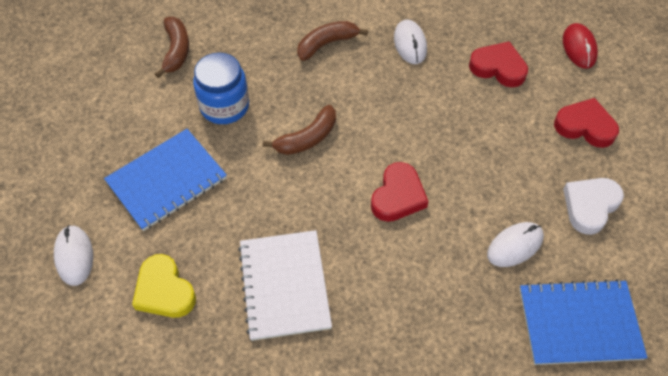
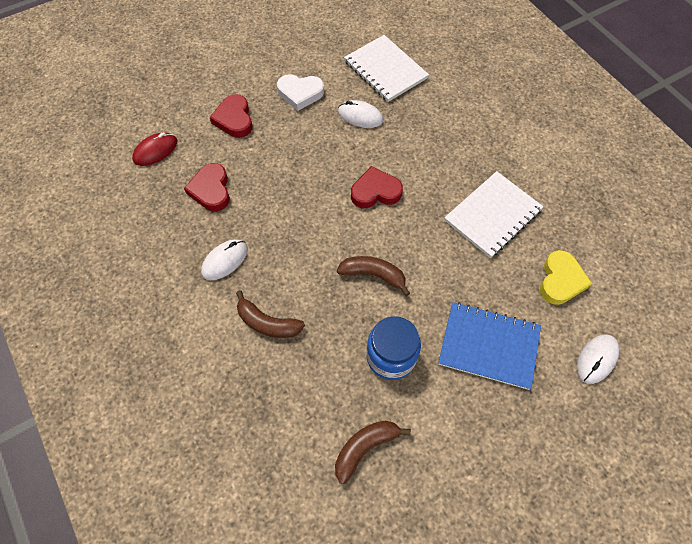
camera: 125 degrees left, 5 degrees up
blue notebook [520,279,647,365] -> white notebook [344,35,429,102]

